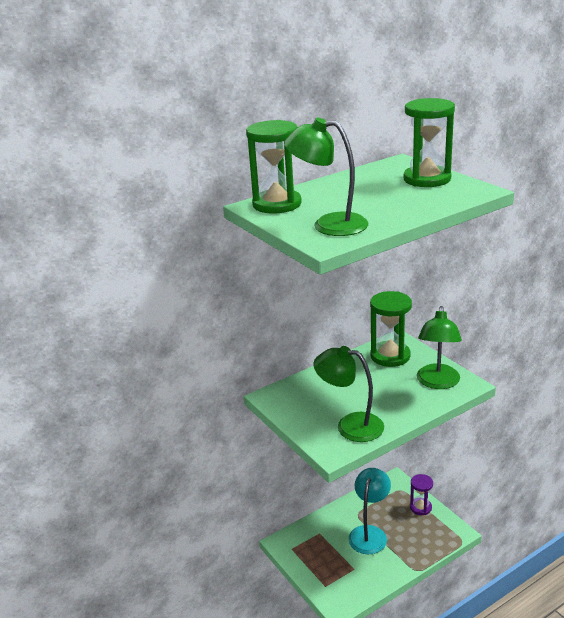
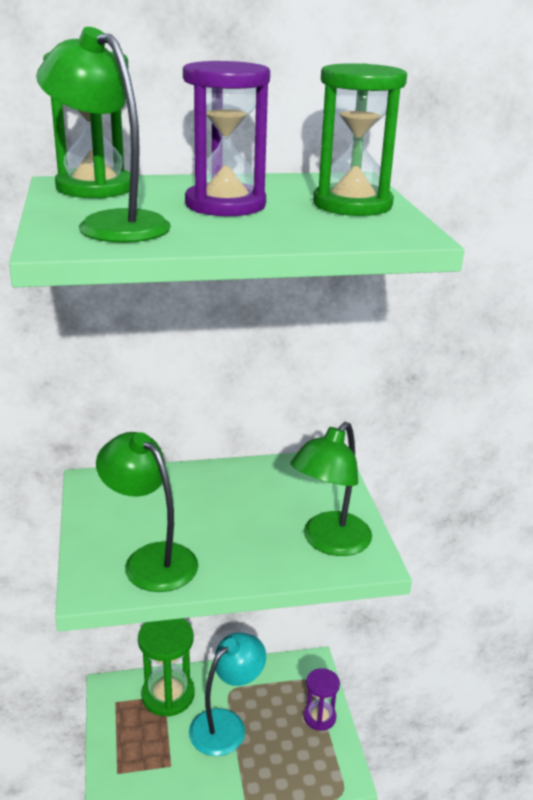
camera: 20 degrees right, 0 degrees up
green hourglass [370,291,412,367] -> green hourglass moved to [138,618,195,717]
none -> purple hourglass [183,61,270,216]

